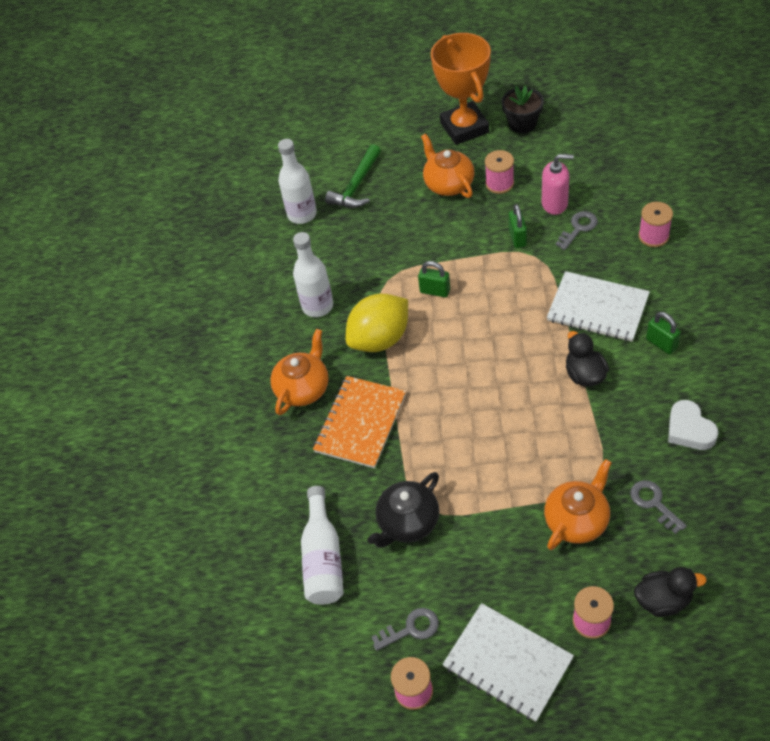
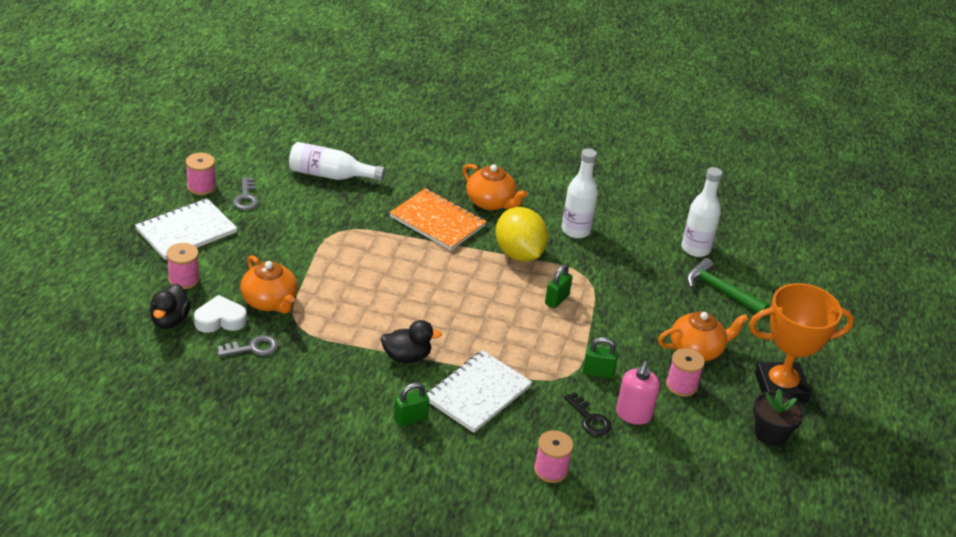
camera: 95 degrees right, 15 degrees down
black teapot [367,472,439,548] -> none
grey key [555,211,598,250] -> black key [564,392,611,436]
white heart [668,400,718,450] -> white heart moved to [194,295,247,333]

